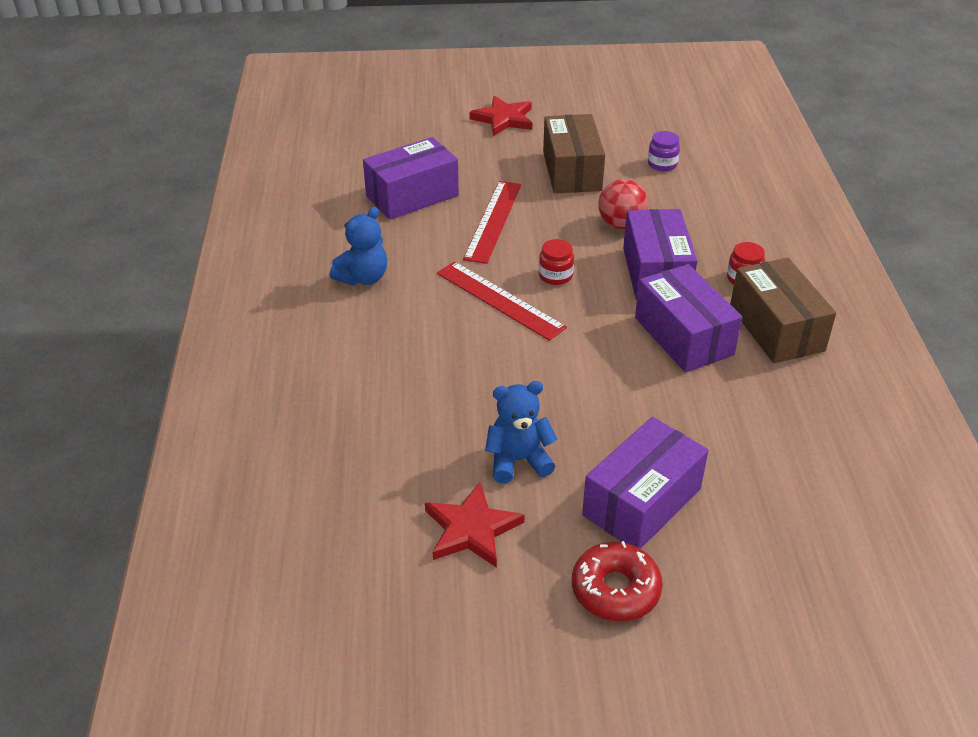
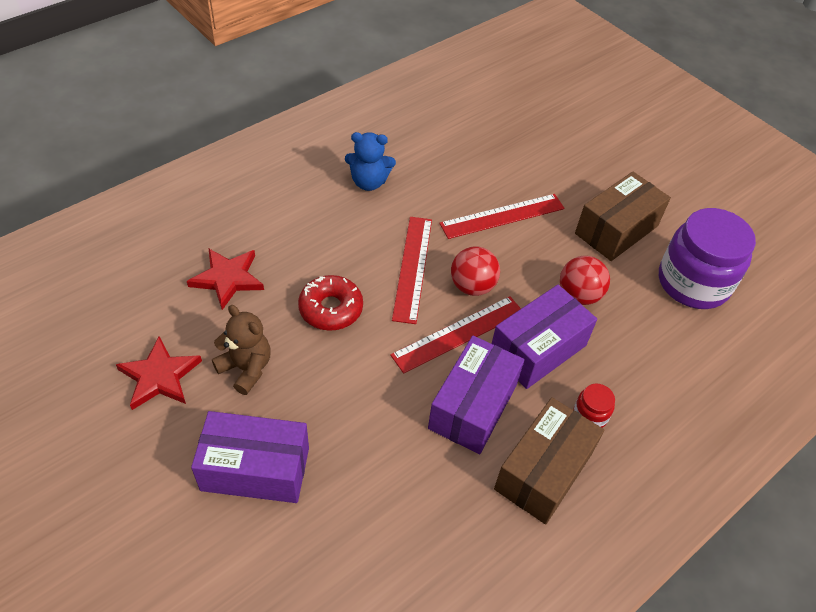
camera: 50 degrees right, 10 degrees up
purple box [363,137,459,220] -> none
red star [469,96,532,136] -> red star moved to [187,249,264,310]
blue teddy bear [485,381,558,483] -> brown teddy bear [212,305,271,395]
red jar [539,239,574,285] -> red ball [451,246,500,296]
red donut [572,541,663,621] -> red donut moved to [298,275,363,331]
purple jar [648,131,680,171] -> purple jar [659,208,756,309], size x2.36
none -> red ruler [390,296,521,374]

